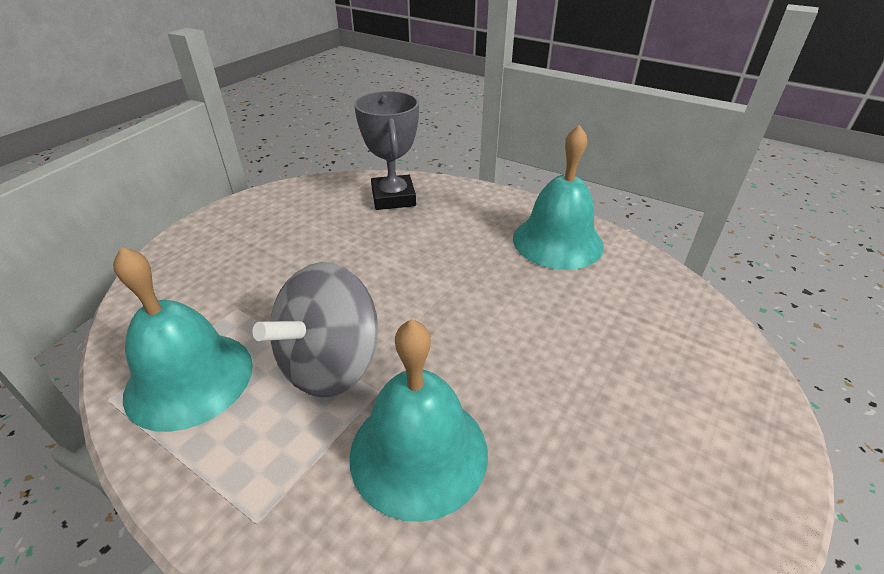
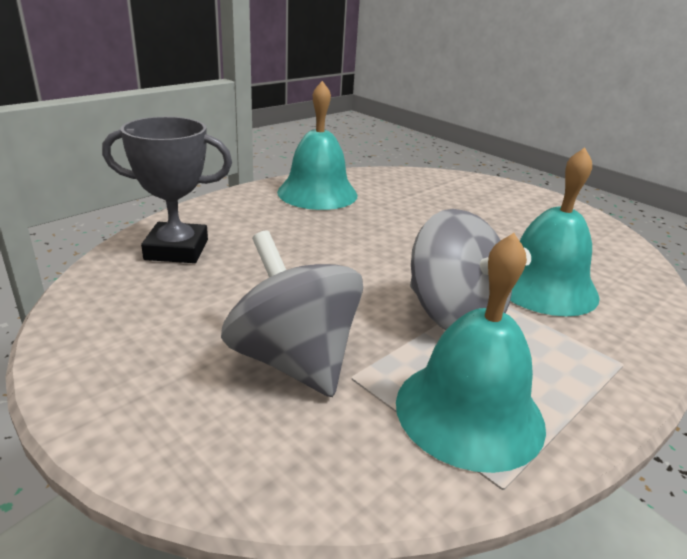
camera: 80 degrees left, 10 degrees down
none -> grey spinning top [221,230,363,397]

